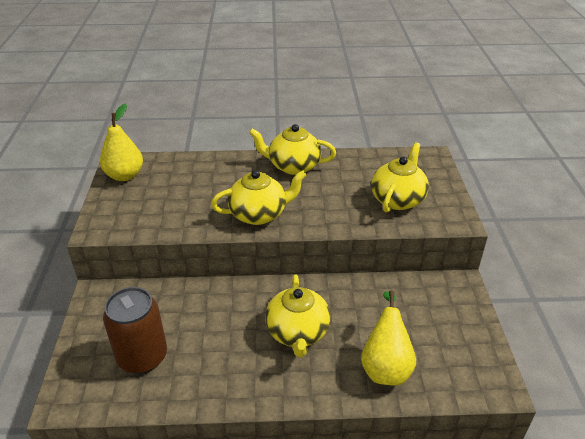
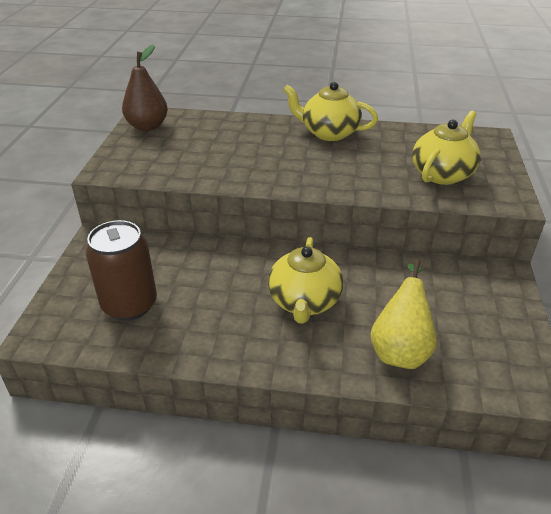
camera: 10 degrees right, 0 degrees up
yellow pear [100,103,143,181] -> brown pear [122,45,168,131]
yellow teapot [211,170,307,225] -> none

